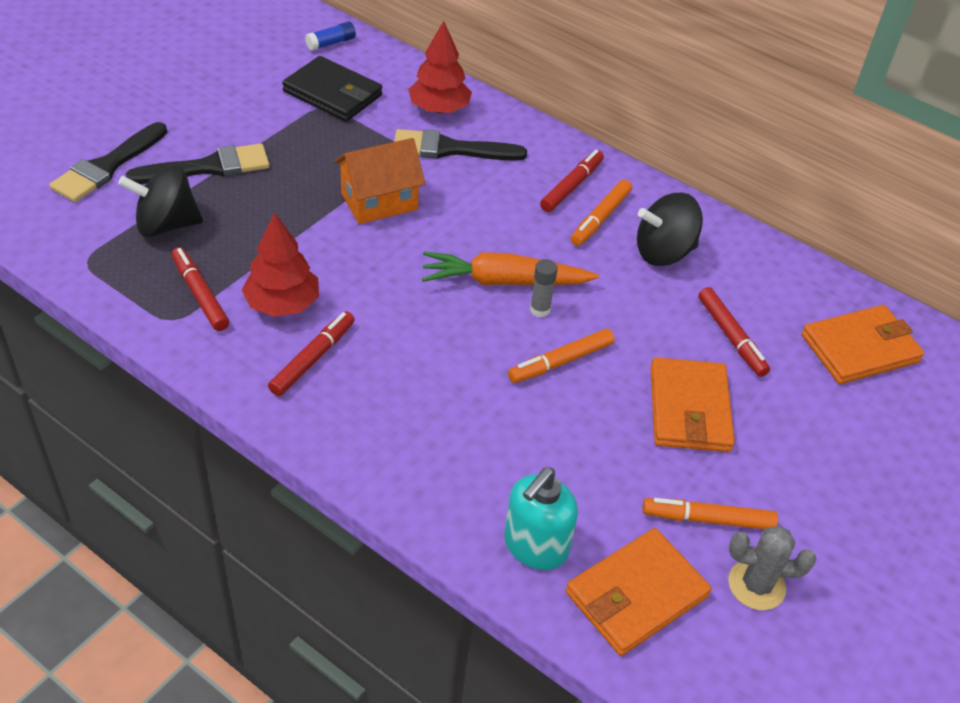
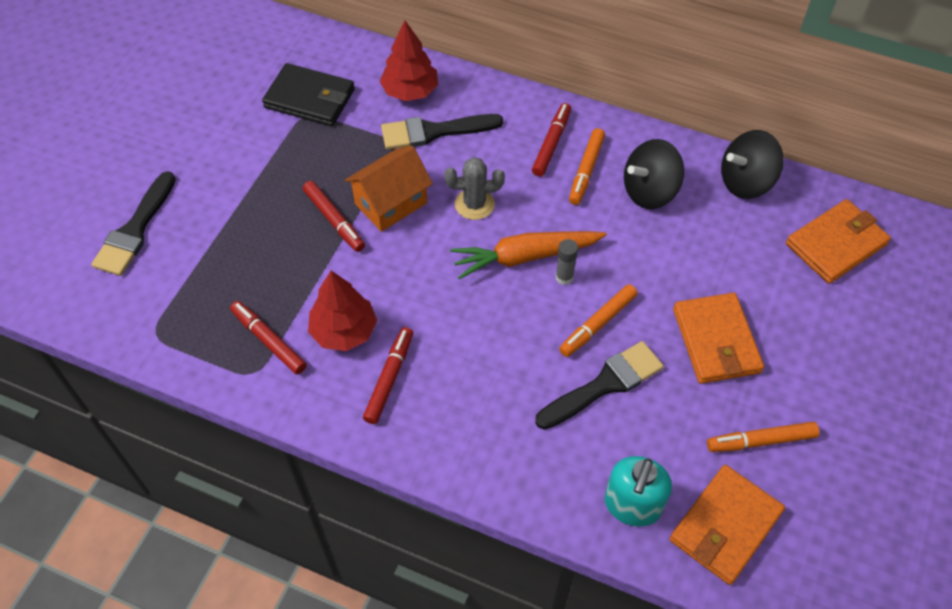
camera: 10 degrees left, 10 degrees up
black spinning top [118,164,203,237] -> black spinning top moved to [721,130,784,199]
black brush [126,143,270,184] -> black brush moved to [535,341,664,430]
blue glue stick [305,22,356,51] -> none
red marker [698,287,770,377] -> red marker moved to [303,181,365,252]
grey cactus [728,526,816,610] -> grey cactus moved to [444,157,505,220]

